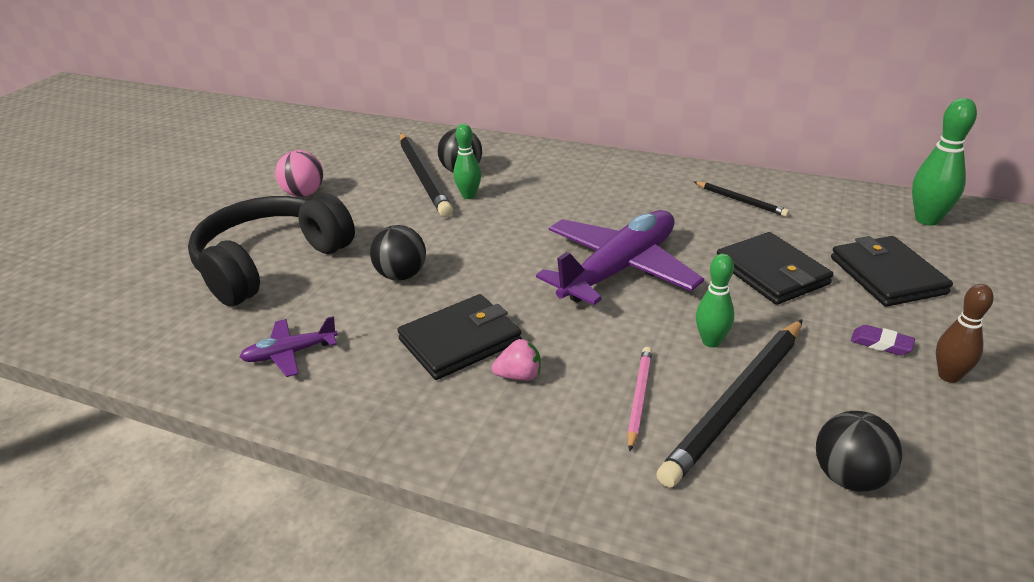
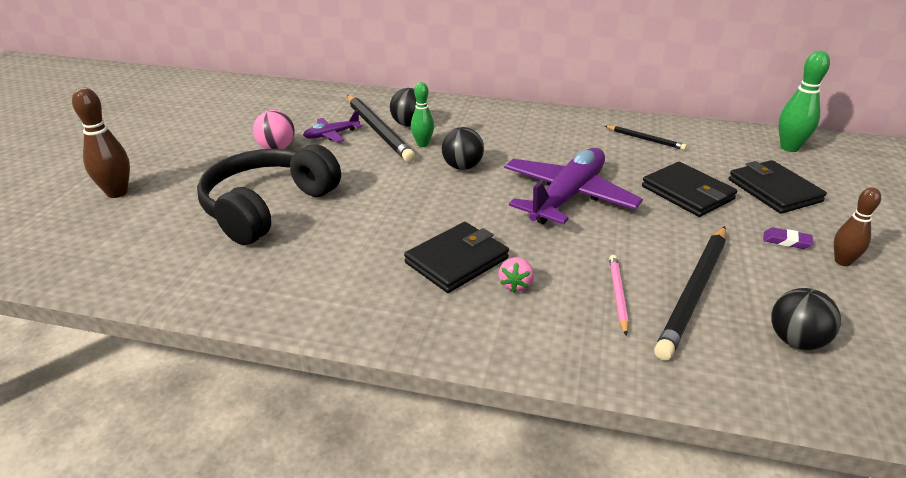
camera: 10 degrees left, 0 degrees up
purple plane [240,316,338,377] -> purple plane moved to [303,110,362,142]
black ball [370,225,426,280] -> black ball moved to [442,127,484,170]
pink strawberry [492,339,541,381] -> pink strawberry turned 120 degrees clockwise [499,257,534,293]
green bowling pin [696,254,735,348] -> none
none -> brown bowling pin [72,88,130,198]

